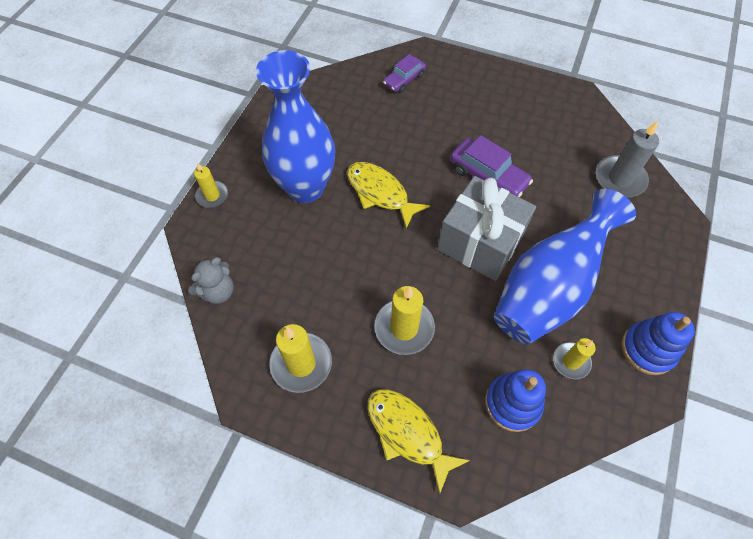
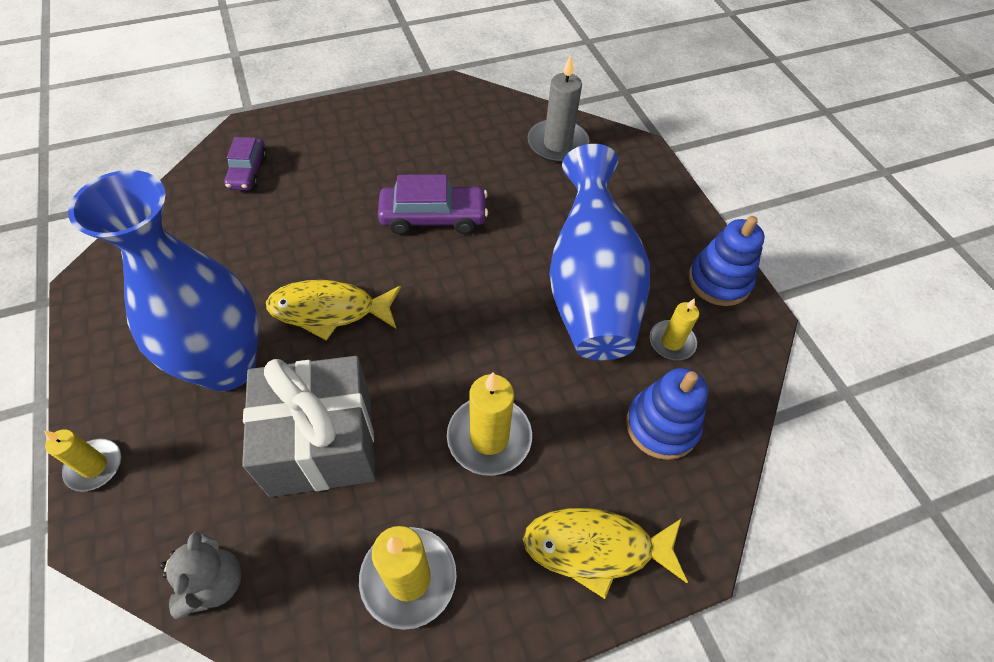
camera: 45 degrees left, 5 degrees down
grey gift [437,176,536,281] -> grey gift moved to [242,356,375,497]

